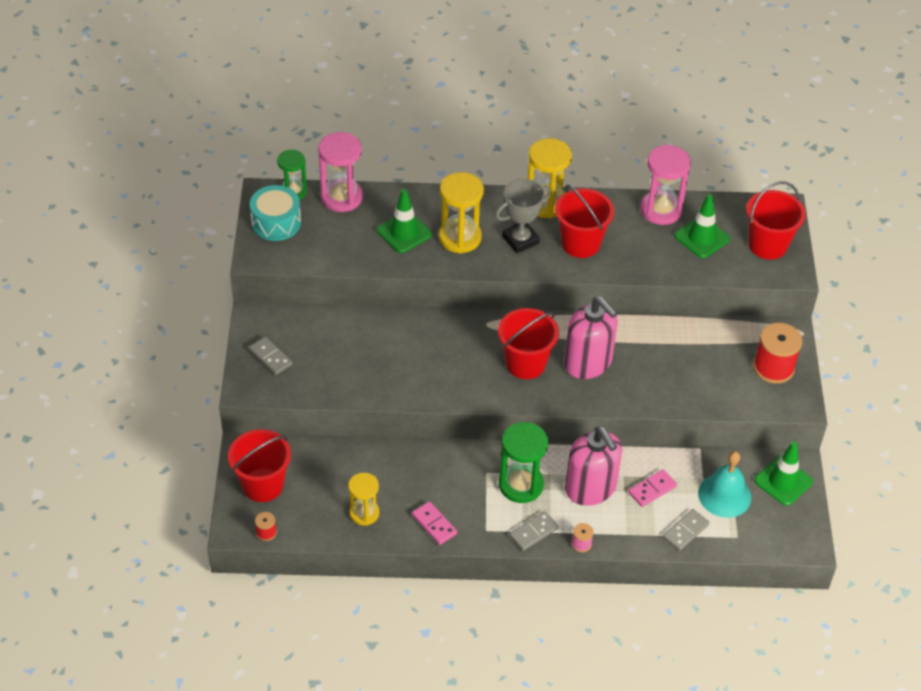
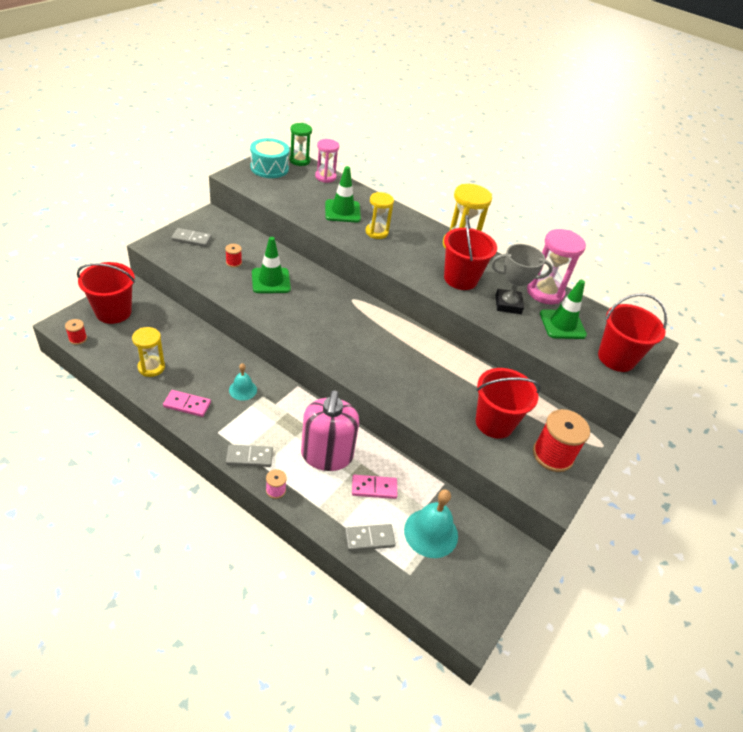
camera: 30 degrees right, 5 degrees down
grey domino [249,337,292,375] -> grey domino turned 75 degrees counterclockwise [171,228,212,247]
pink hourglass [318,132,363,212] -> pink hourglass [315,139,339,183], size x0.65
pink domino [412,501,457,545] -> pink domino turned 75 degrees counterclockwise [163,390,211,417]
yellow hourglass [439,172,484,254] -> yellow hourglass [366,192,394,239], size x0.65
grey trophy [495,179,551,253] -> grey trophy moved to [491,244,553,314]
red bucket [498,308,559,379] -> red bucket moved to [476,368,541,439]
green hourglass [499,422,548,503] -> none
pink soap dispenser [564,296,618,379] -> none
green traffic cone [754,442,813,506] -> green traffic cone moved to [252,237,291,293]
none -> red spool [225,244,242,268]
none -> turquoise bell [229,363,257,401]

